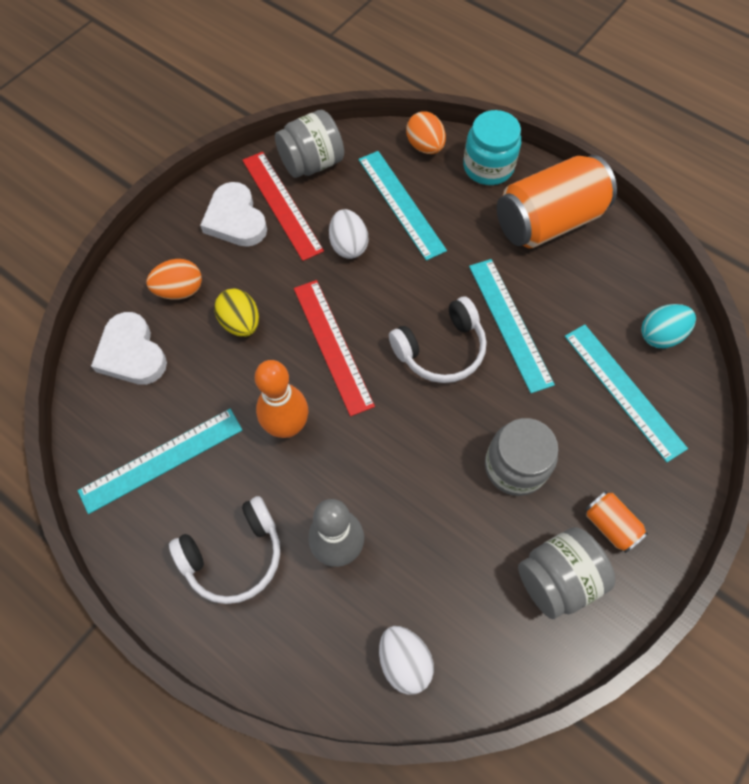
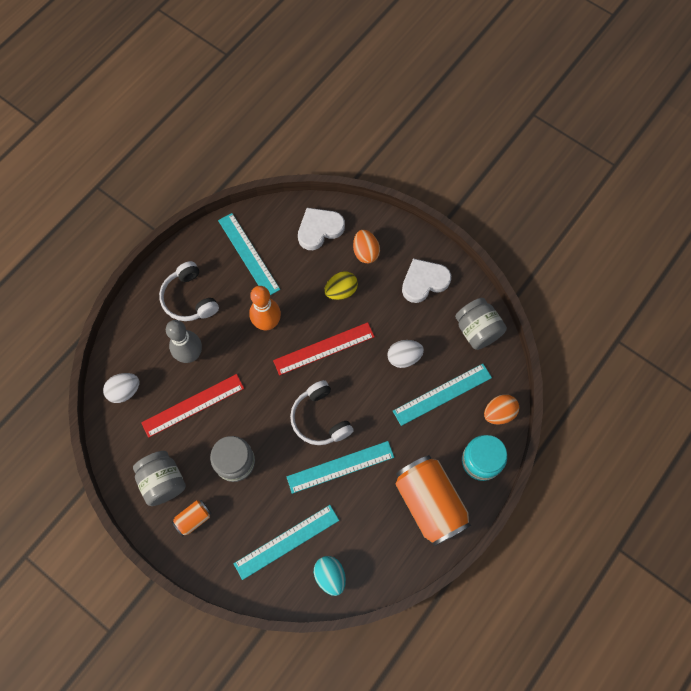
camera: 90 degrees right, 5 degrees up
red ruler [242,152,324,261] -> red ruler moved to [141,374,244,438]

